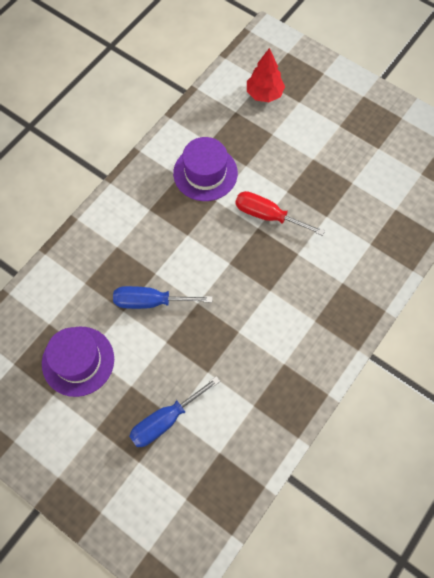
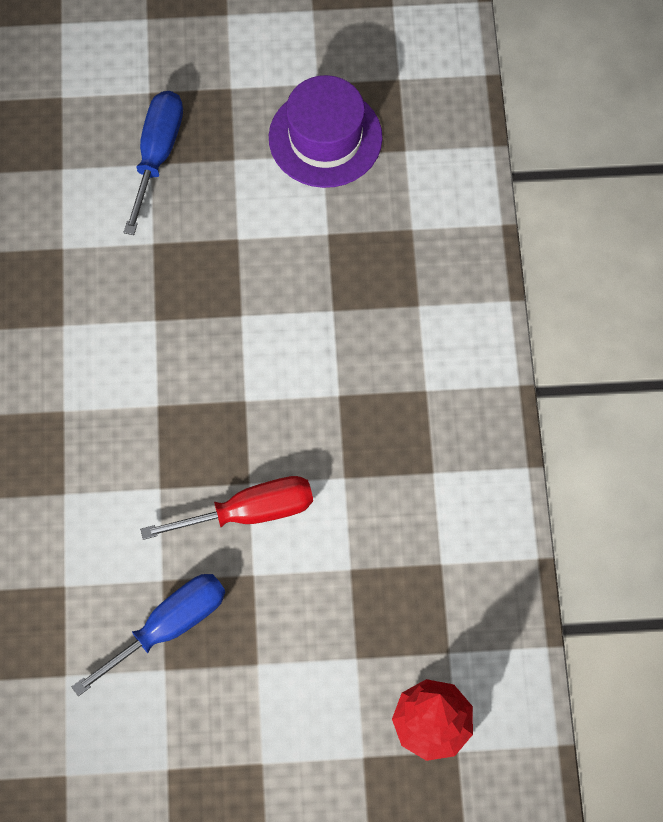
camera: 140 degrees right, 0 degrees up
blue screwdriver [113,286,212,309] -> blue screwdriver moved to [72,574,225,696]
purple hat [173,137,238,201] -> none

